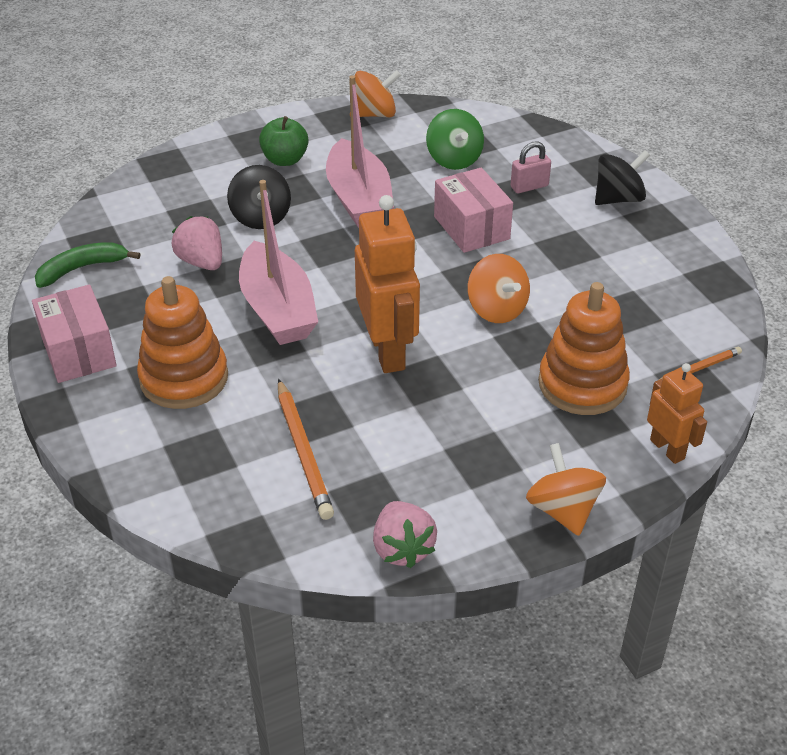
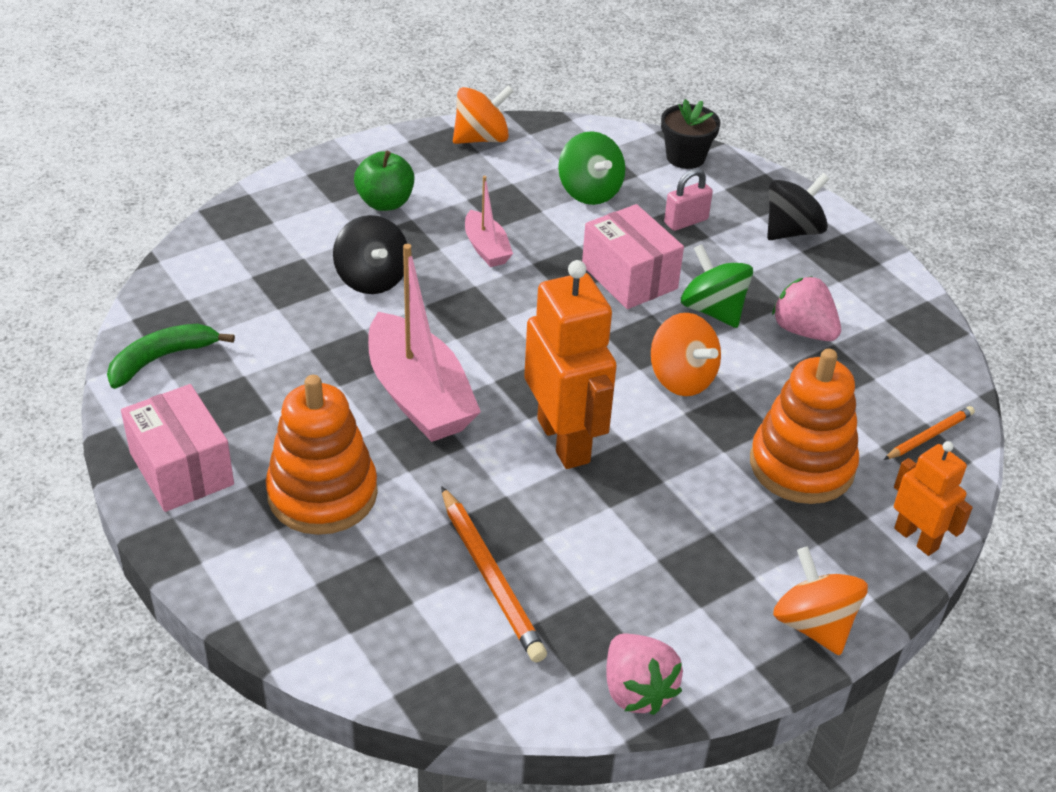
camera: 10 degrees left, 0 degrees up
pink strawberry [172,216,222,270] -> pink strawberry moved to [772,276,841,341]
pink boat [326,75,394,228] -> pink boat [465,176,513,267], size x0.52
none -> black flower pot [661,99,720,169]
none -> green spinning top [681,244,753,328]

